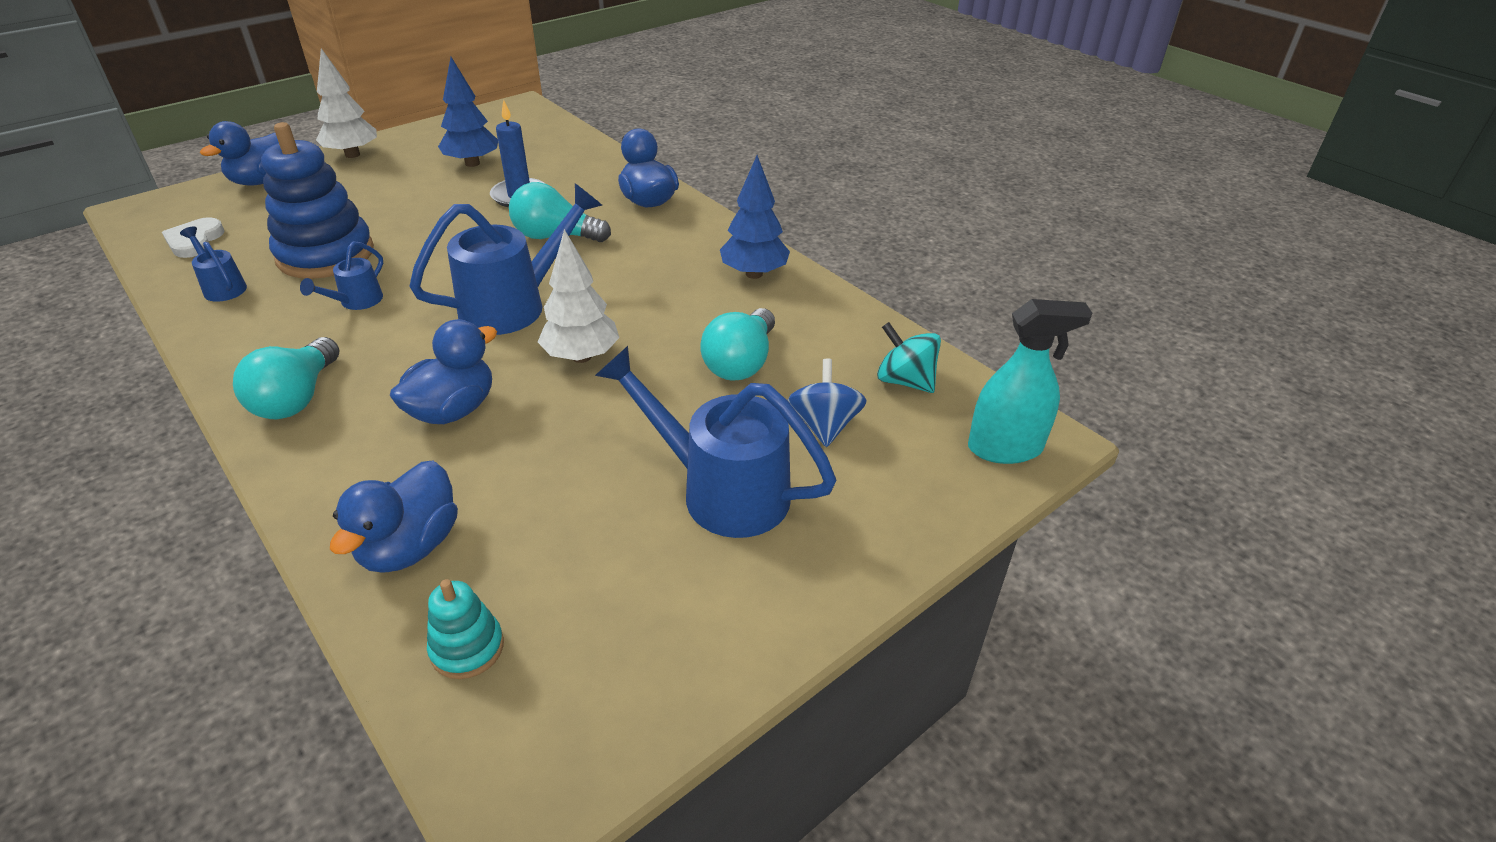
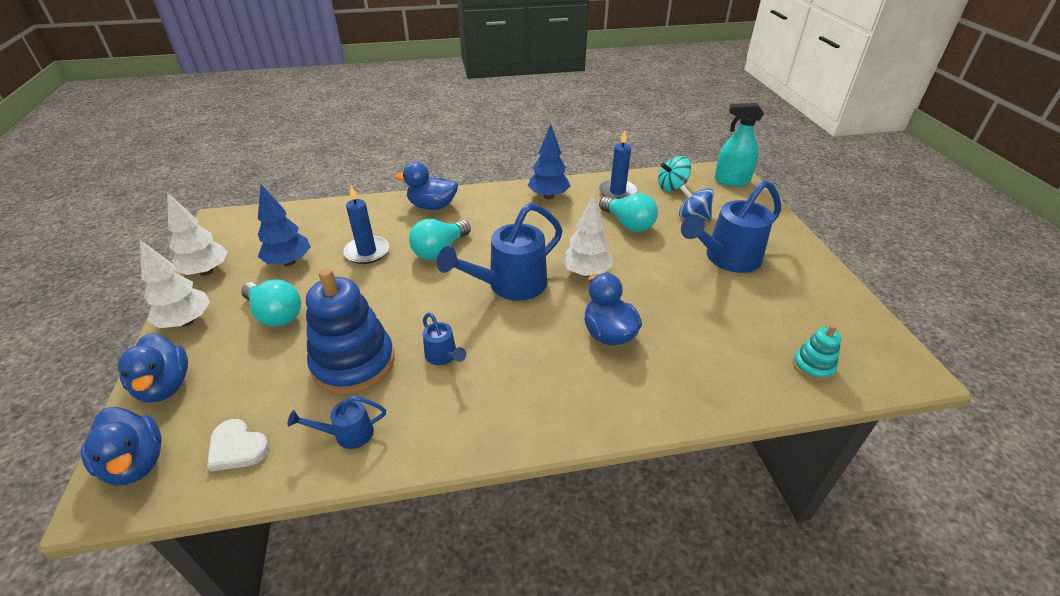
camera: 60 degrees left, 0 degrees up
turquoise light bulb [233,337,339,419] -> turquoise light bulb moved to [241,280,301,327]
blue duck [330,461,458,573] -> blue duck moved to [80,407,162,486]
blue watering can [409,183,602,335] -> blue watering can turned 120 degrees counterclockwise [437,203,563,301]
turquoise spray bottle [968,299,1092,464] -> turquoise spray bottle turned 105 degrees counterclockwise [714,103,764,187]
none -> white tree [167,192,228,276]
none -> blue candle [599,130,638,199]

